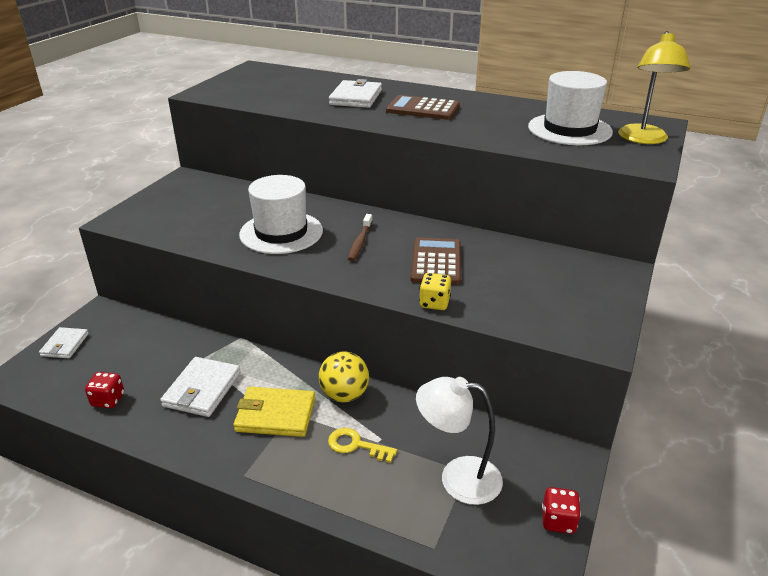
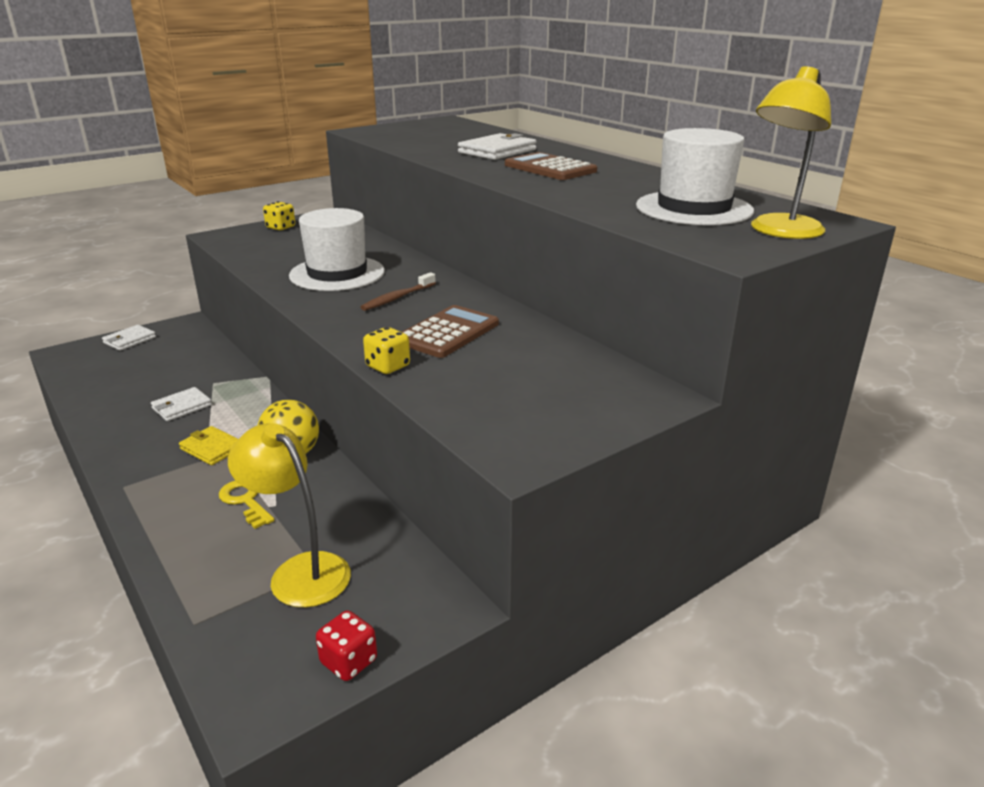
camera: 30 degrees right, 5 degrees down
red dice [85,372,124,408] -> none
white wallet [160,357,241,417] -> white wallet [151,387,212,421], size x0.64
yellow wallet [233,387,315,437] -> yellow wallet [179,426,238,465], size x0.64
white lamp [416,377,503,505] -> yellow lamp [228,423,351,608]
none -> yellow dice [263,201,295,230]

